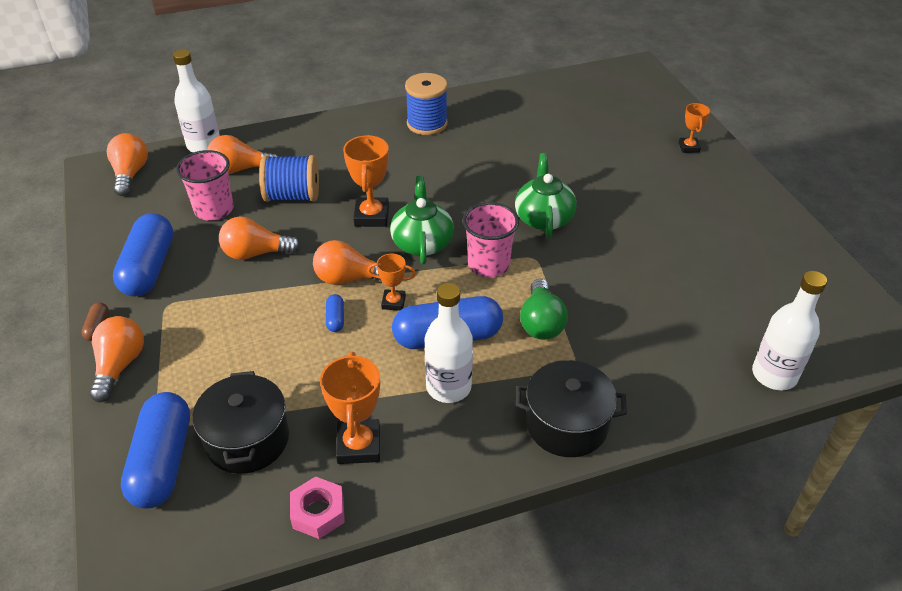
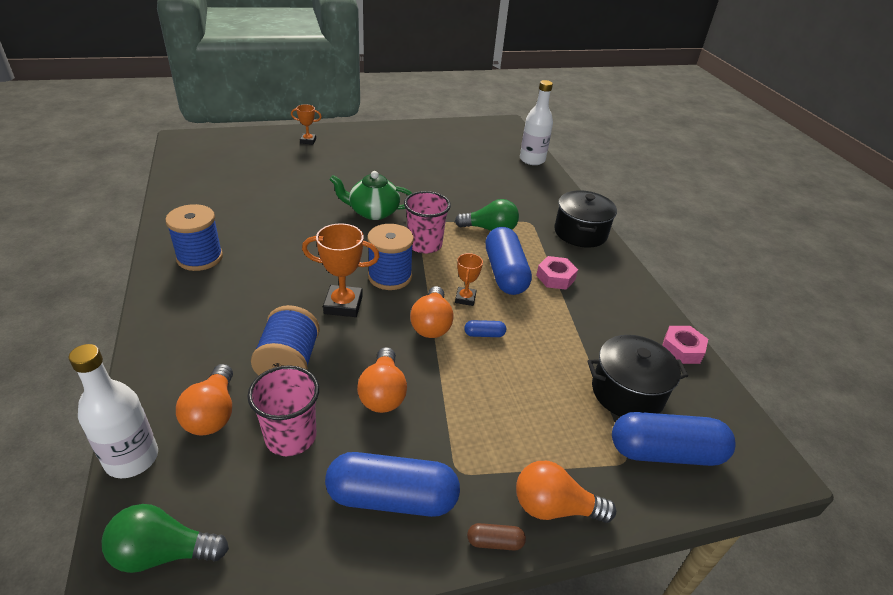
camera: 90 degrees left, 5 degrees down
orange light bulb [107,133,148,196] -> green light bulb [102,504,229,573]
orange trophy [320,352,380,464] -> none
green teapot [390,176,454,264] -> blue spool [367,224,414,290]
white bottle [424,283,473,403] -> pink nut [536,256,578,290]

